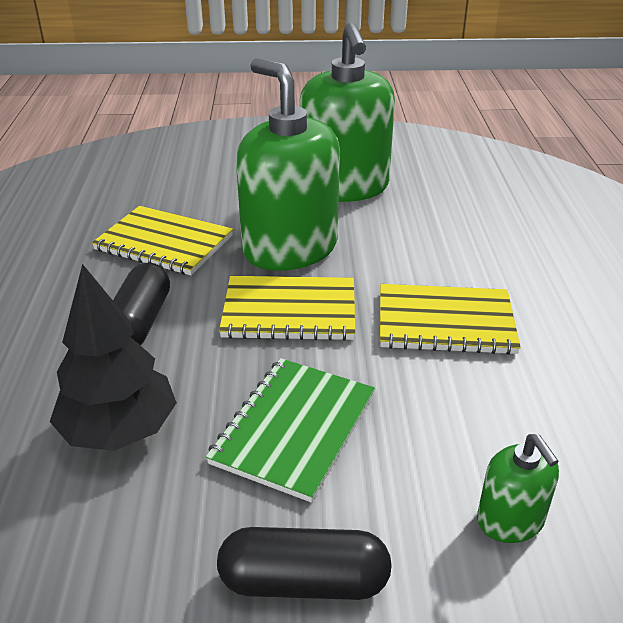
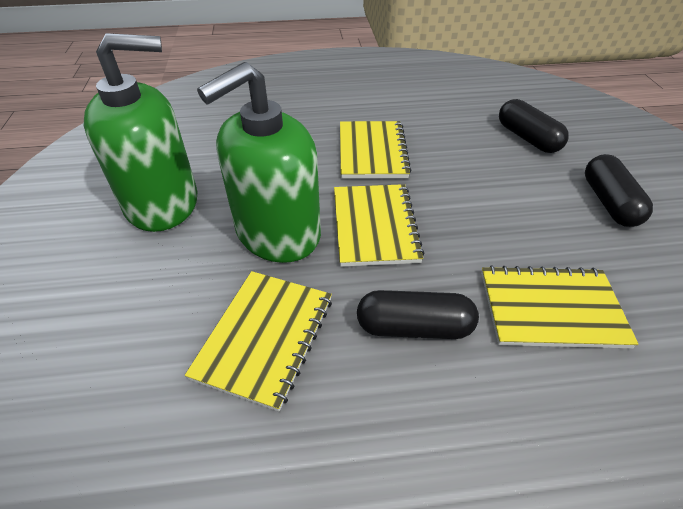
camera: 95 degrees left, 10 degrees up
black tree [50,264,177,451] -> yellow notebook [481,265,639,348]
green notebook [206,358,375,503] -> none
green soap dispenser [477,434,559,543] -> black capsule [499,99,569,153]

